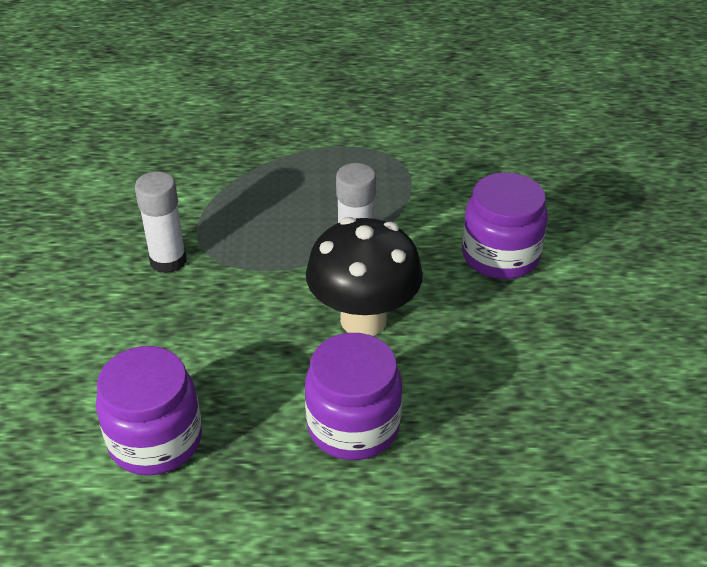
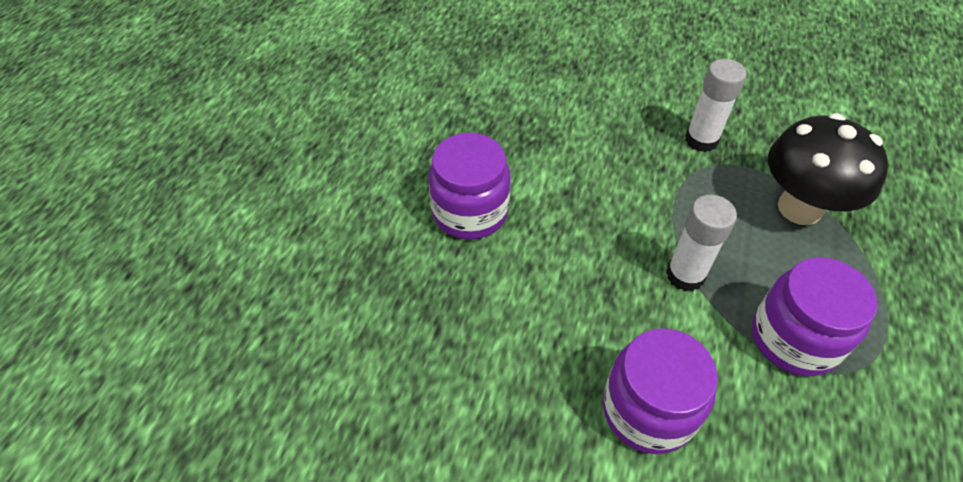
camera: 110 degrees right, 10 degrees up
purple jar [96,346,202,475] -> purple jar moved to [752,257,877,376]
black mushroom [306,217,423,336] -> black mushroom moved to [768,113,889,225]

